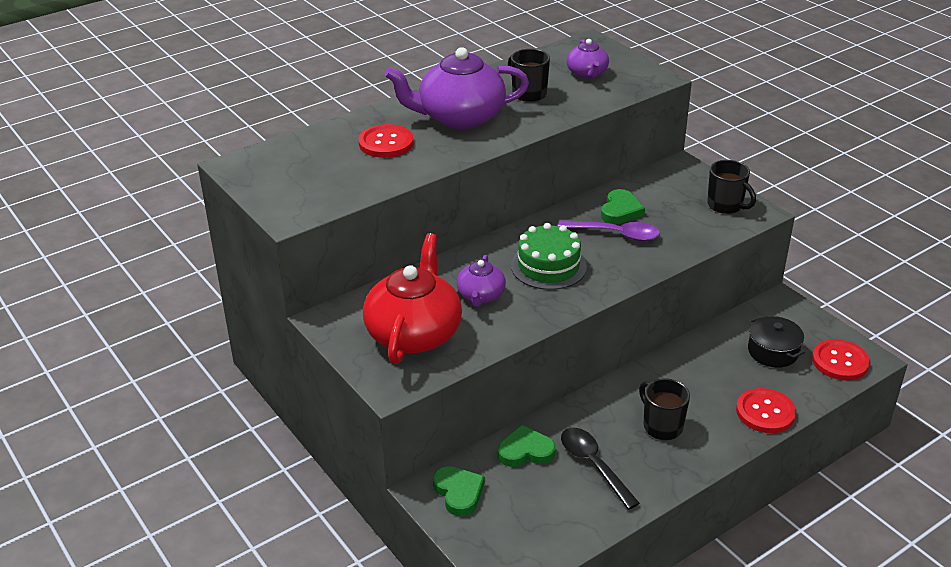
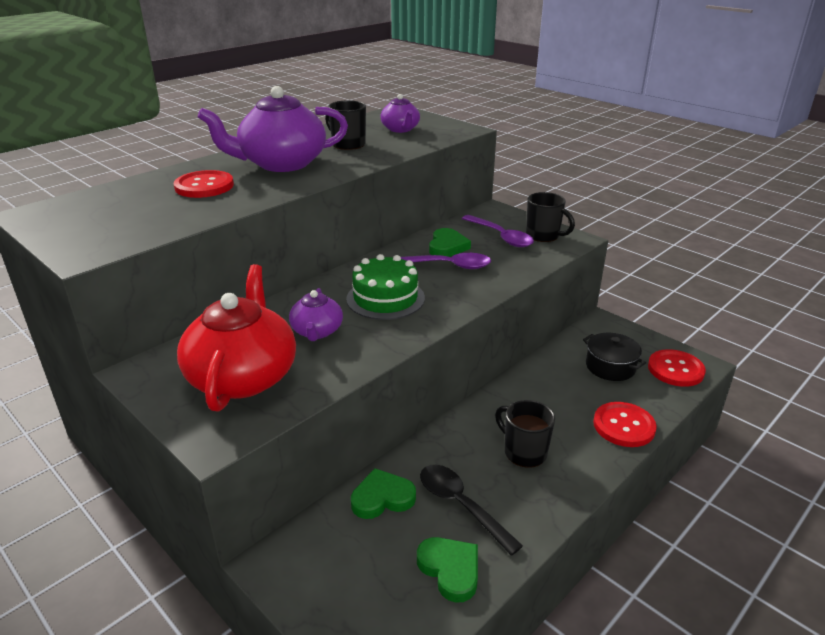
camera: 10 degrees left, 5 degrees down
green heart [433,466,485,516] -> green heart moved to [417,537,478,603]
none -> purple spoon [462,215,534,247]

